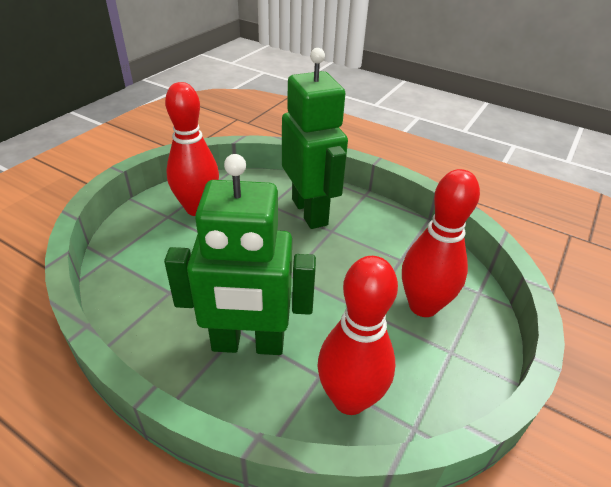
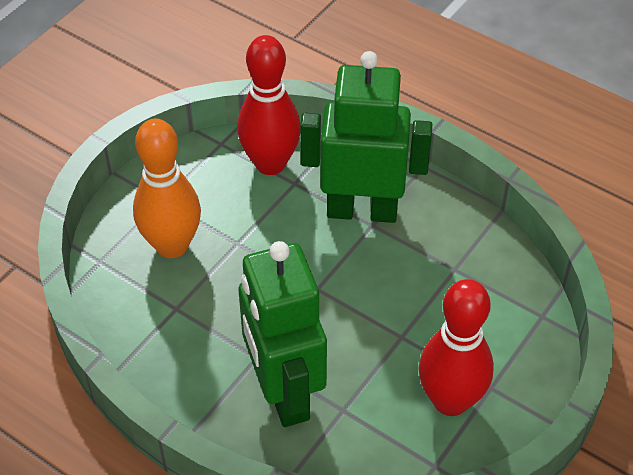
camera: 175 degrees left, 10 degrees up
red bowling pin [402,169,480,317] -> orange bowling pin [133,119,201,258]

